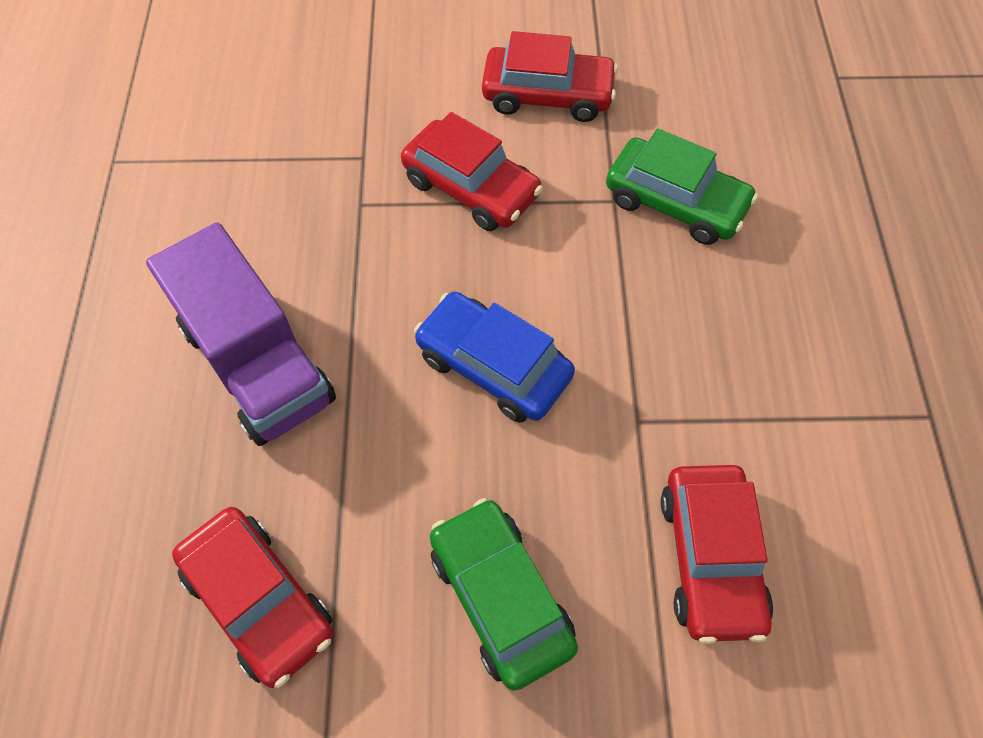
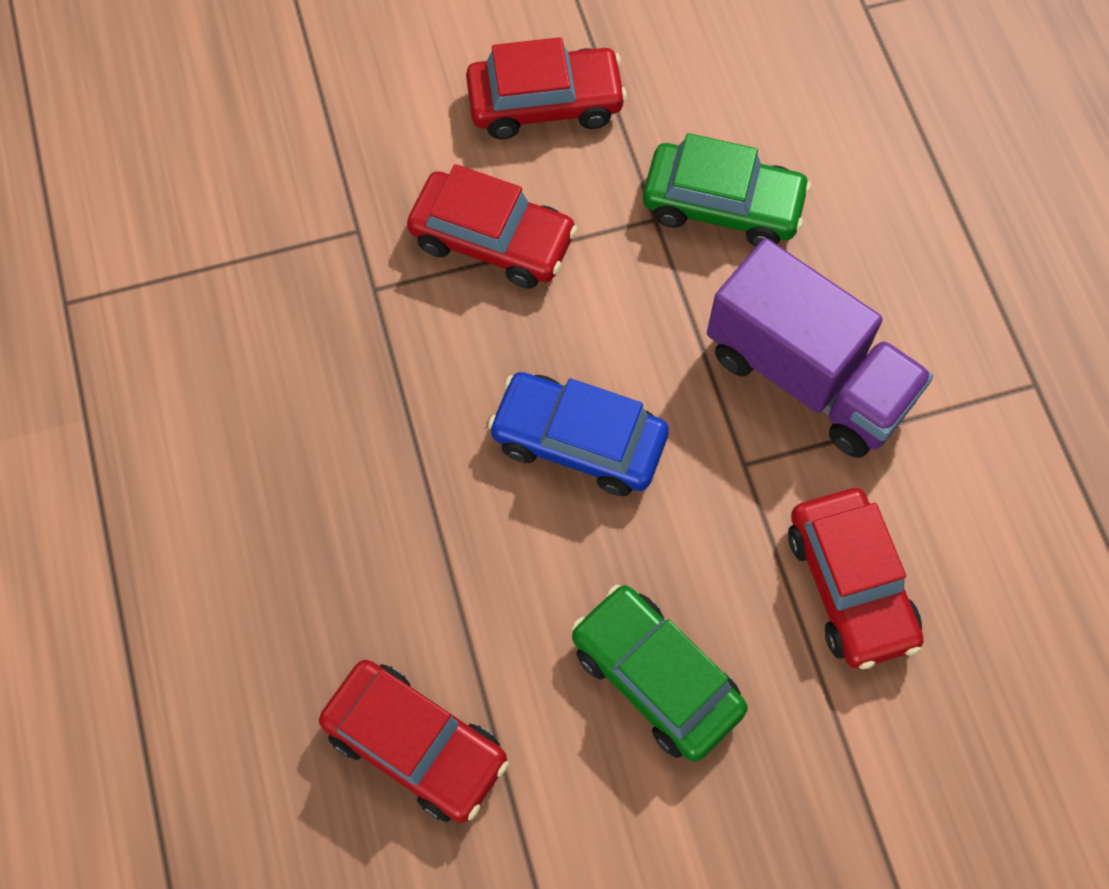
camera: 15 degrees left, 5 degrees up
purple truck [146,222,336,446] -> purple truck moved to [707,238,933,458]

